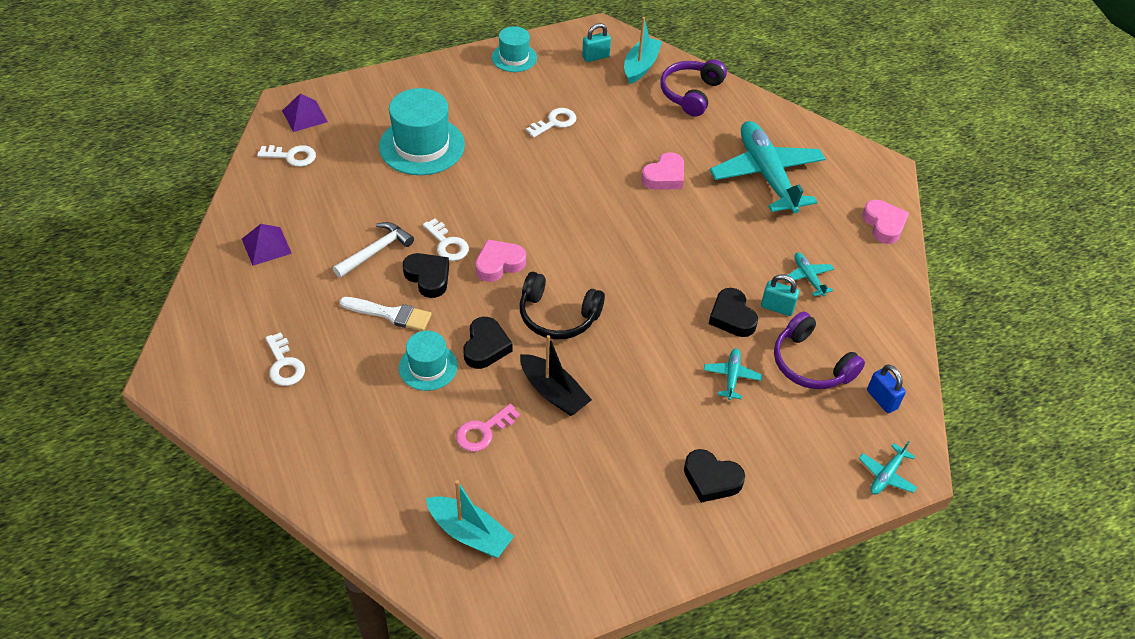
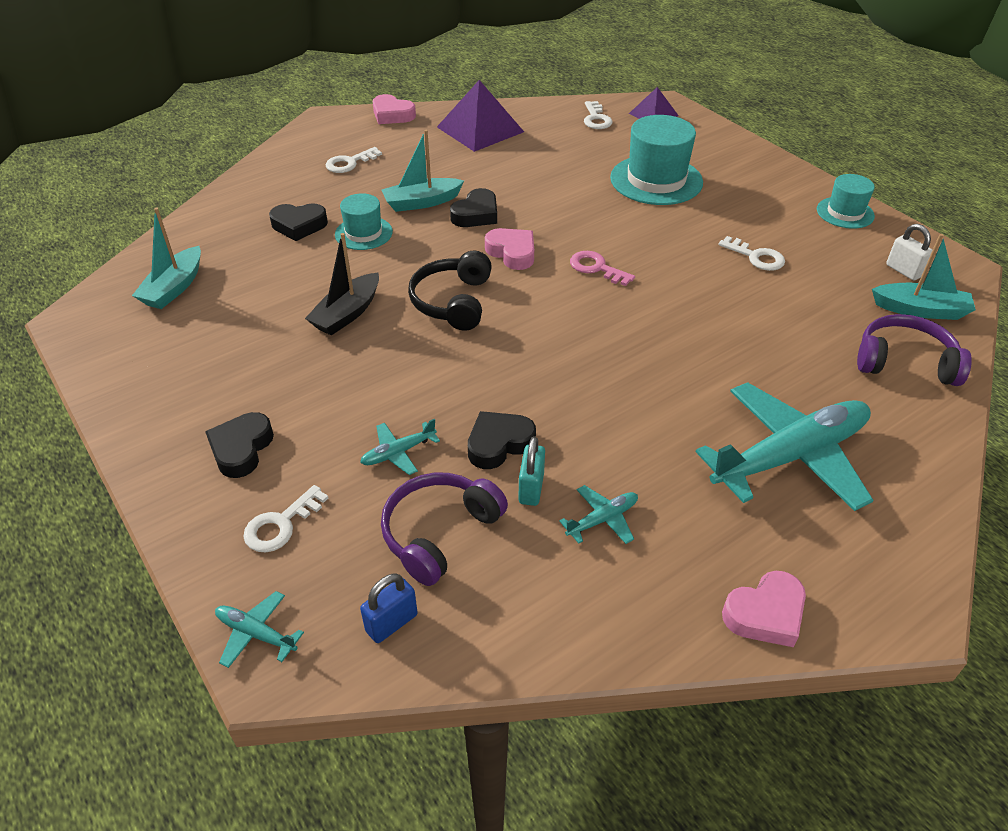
camera: 80 degrees right, 5 degrees down
purple pyramid [242,224,292,266] -> purple pyramid [437,80,524,152], size x1.73
white hammer [333,222,414,278] -> none
white brush [340,297,432,331] -> turquoise boat [382,130,464,212]
white key [423,219,469,261] -> white key moved to [243,485,328,552]
pink key [456,404,520,452] -> pink key moved to [570,251,635,286]
black heart [464,317,513,369] -> black heart moved to [269,203,328,241]
turquoise padlock [582,23,611,62] -> white padlock [886,224,932,281]
pink heart [641,152,684,190] -> pink heart moved to [373,94,416,124]
turquoise plane [704,348,762,400] -> turquoise plane turned 150 degrees clockwise [360,419,440,475]

